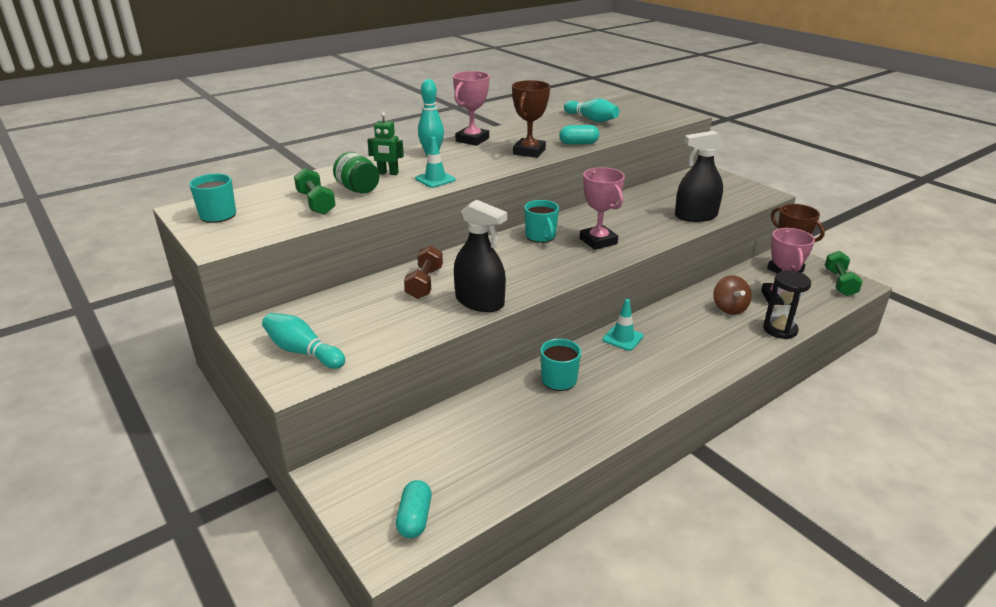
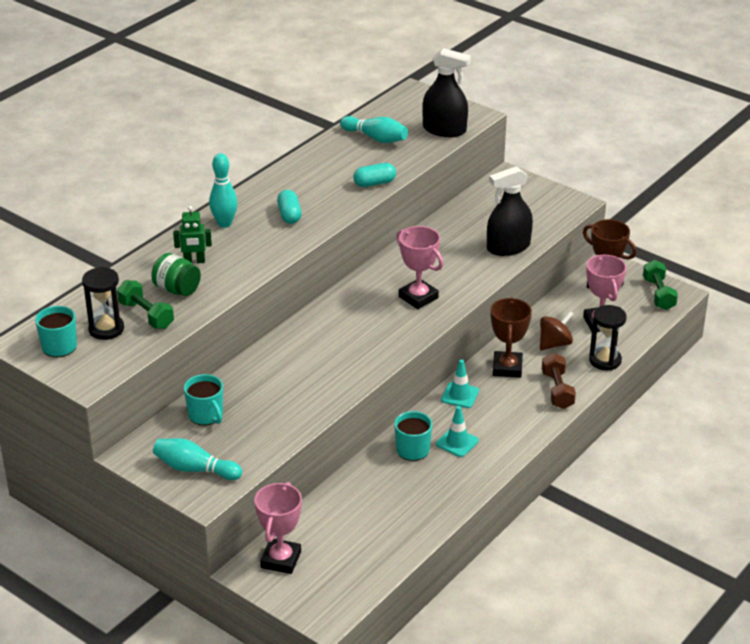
camera: 15 degrees left, 5 degrees up
turquoise capsule [396,480,432,538] -> turquoise capsule moved to [277,190,302,224]
brown dumbbell [404,245,443,299] -> brown dumbbell moved to [542,353,576,409]
turquoise traffic cone [415,137,455,188] -> turquoise traffic cone moved to [436,406,479,457]
pink trophy [453,71,490,146] -> pink trophy moved to [254,482,302,574]
black spray bottle [454,200,507,312] -> black spray bottle moved to [422,48,471,137]
brown trophy [512,80,550,158] -> brown trophy moved to [491,298,532,378]
turquoise mug [524,200,559,243] -> turquoise mug moved to [184,374,223,425]
brown spinning top [713,275,752,315] -> brown spinning top turned 105 degrees counterclockwise [540,311,573,350]
none -> black hourglass [82,267,124,340]

